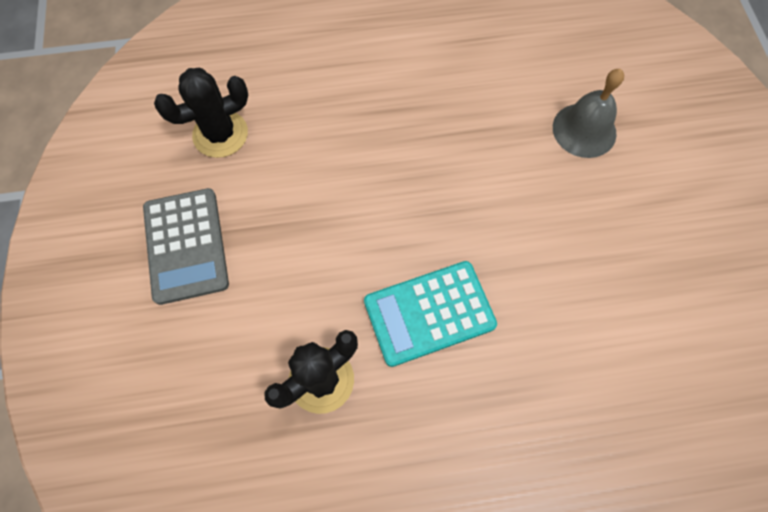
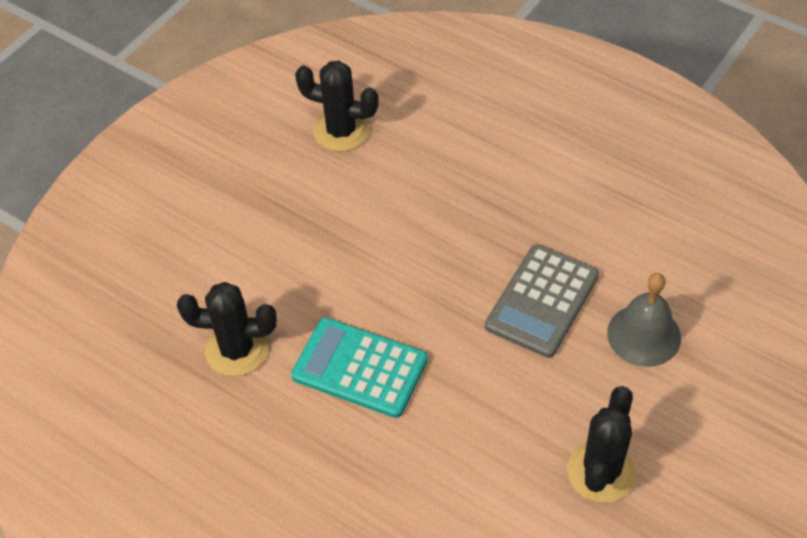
camera: 45 degrees right, 15 degrees down
grey calculator [143,188,229,305] -> grey calculator moved to [485,244,599,358]
none -> black cactus [567,386,636,503]

